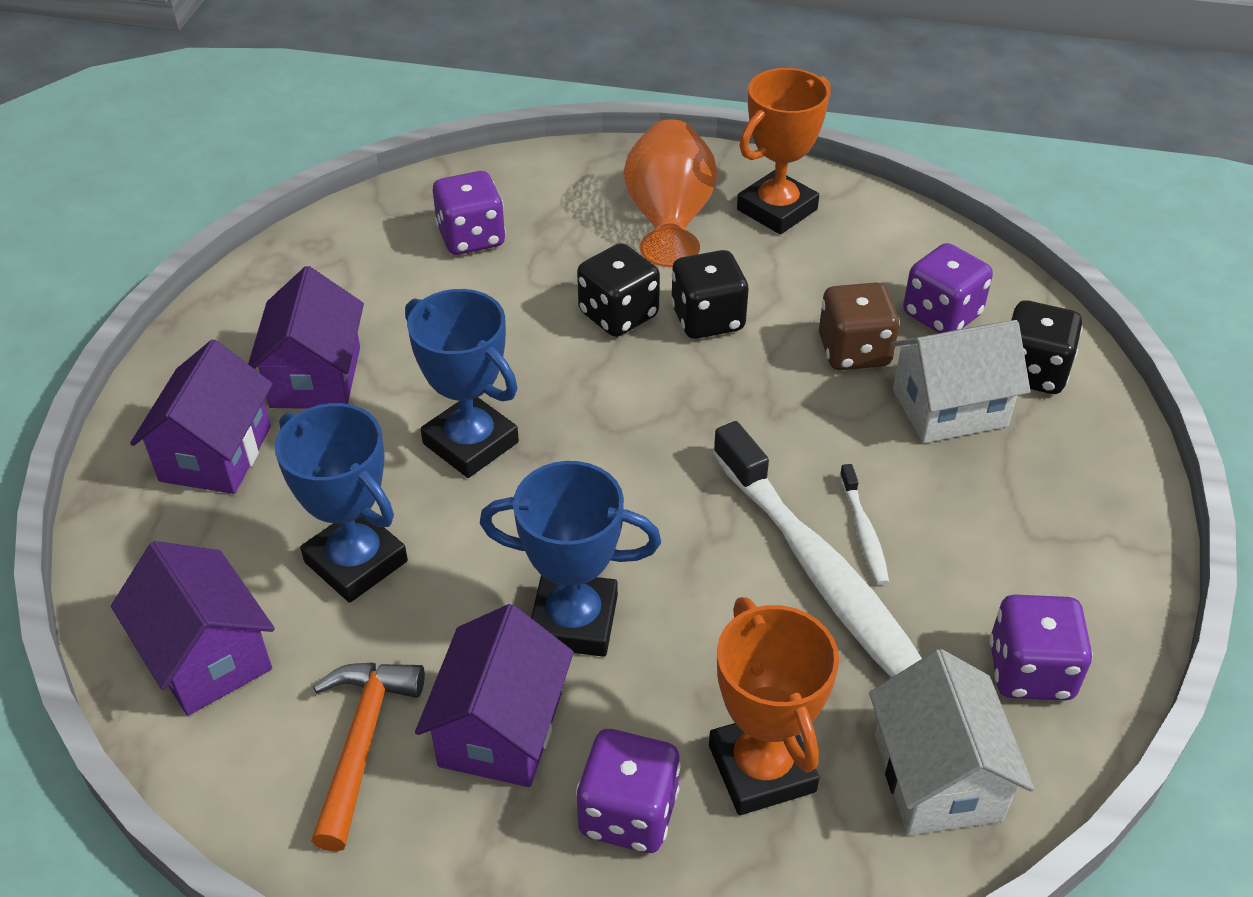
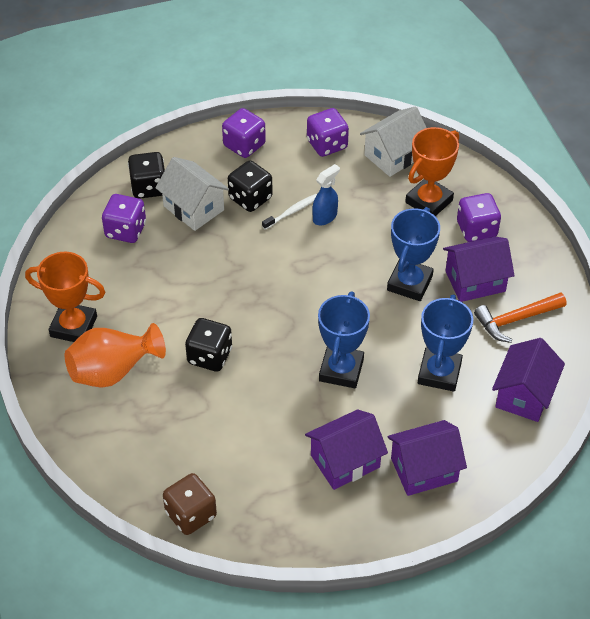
camera: 120 degrees left, 5 degrees up
purple dice [433,171,506,255] -> purple dice moved to [222,108,266,158]
blue trophy [480,461,661,657] -> blue trophy turned 45 degrees clockwise [387,207,440,301]
black dice [671,250,749,339] -> black dice moved to [228,160,273,212]
white toothbrush [713,421,922,678] -> blue spray bottle [312,164,340,225]
brown dice [819,282,900,370] -> brown dice moved to [163,473,217,535]

